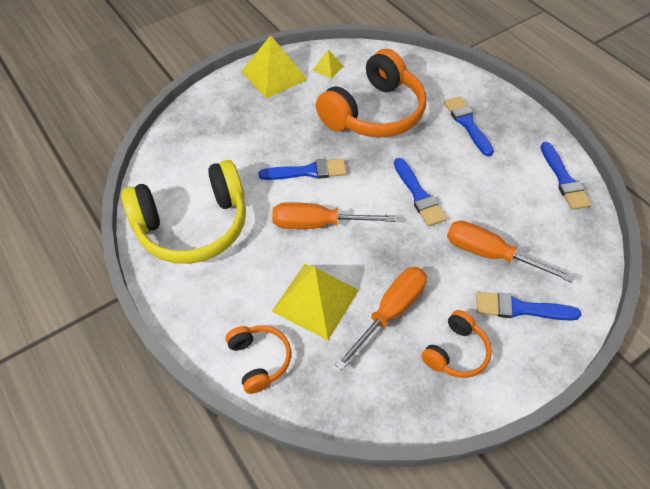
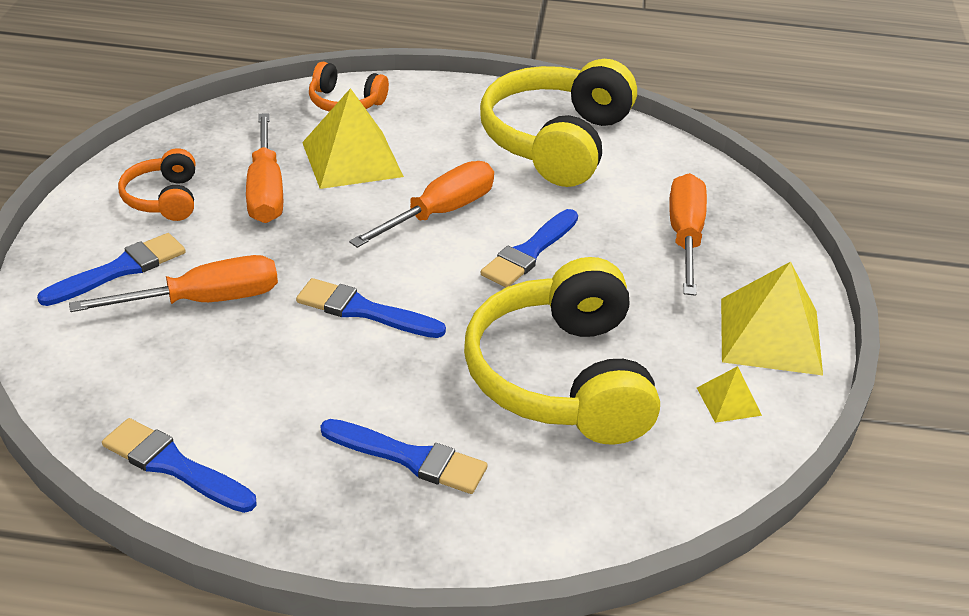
camera: 130 degrees right, 15 degrees down
orange headphones [316,49,426,138] -> yellow headphones [464,257,660,445]
none -> orange screwdriver [669,173,707,296]

